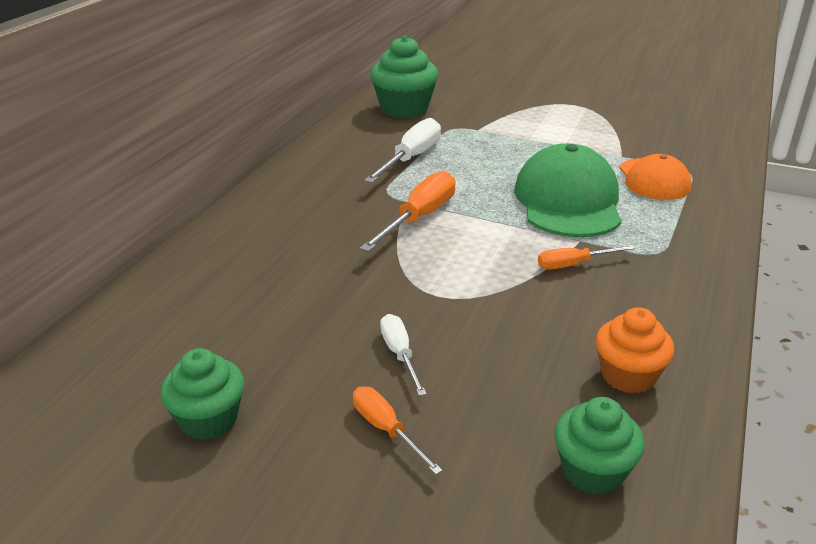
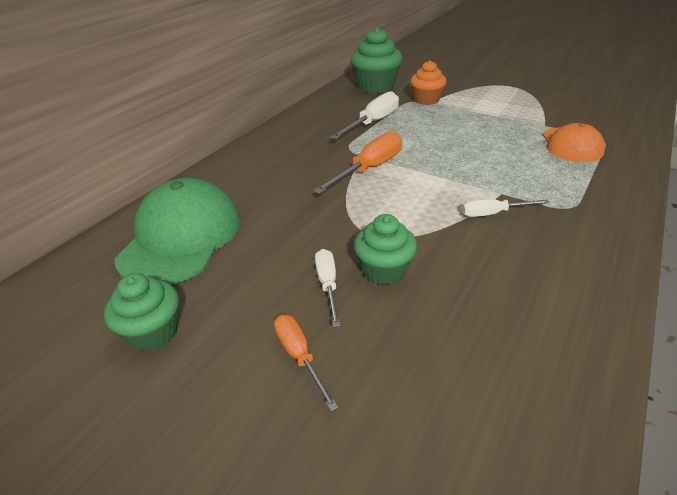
camera: 10 degrees right, 5 degrees up
green cap [514,143,622,237] -> green cap moved to [114,178,241,284]
orange screwdriver [538,245,635,269] -> white screwdriver [462,199,550,217]
green cupcake [554,397,645,495] -> green cupcake moved to [354,214,417,285]
orange cupcake [596,307,674,394] -> orange cupcake moved to [410,60,446,105]

